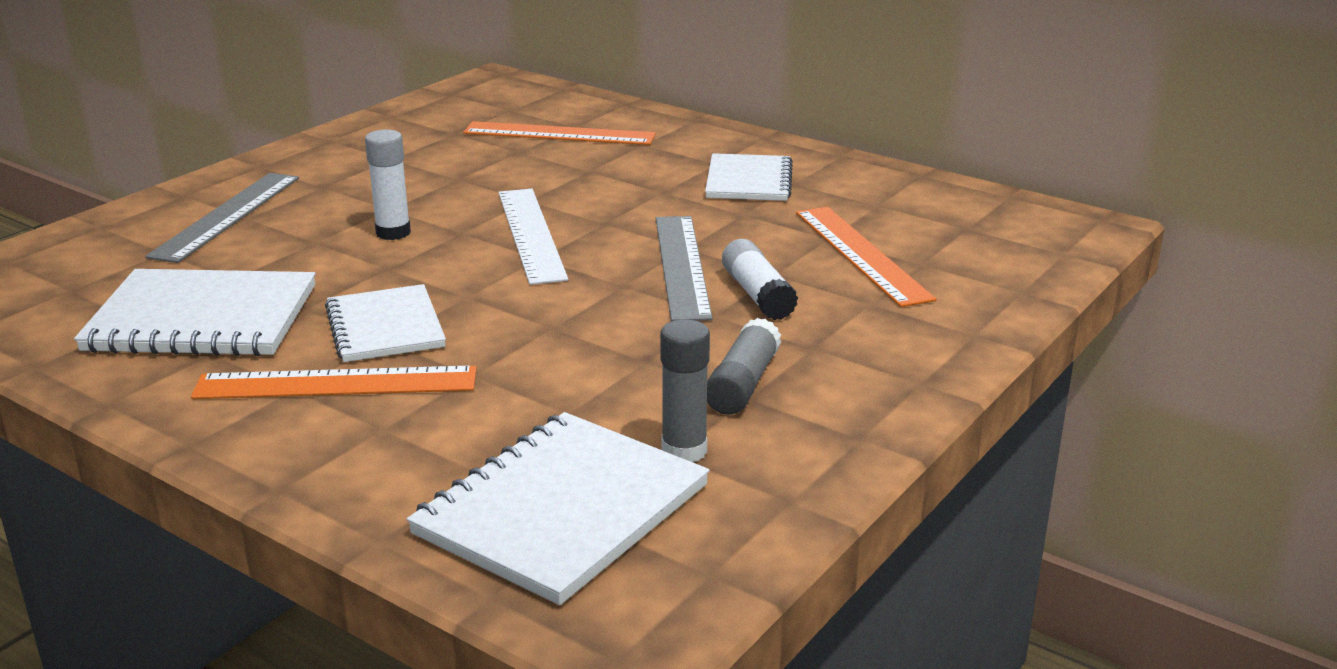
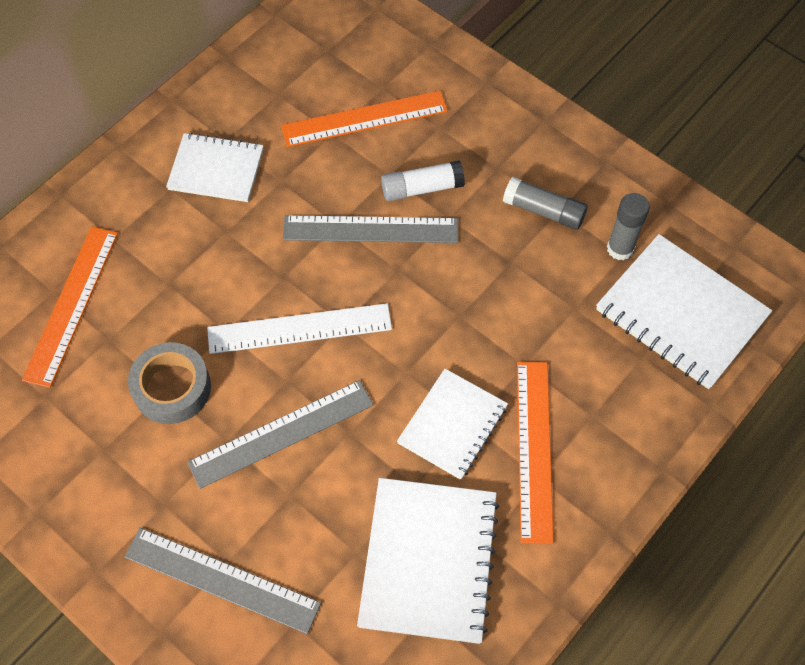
camera: 85 degrees left, 35 degrees up
white notebook [325,284,446,362] -> white notebook turned 45 degrees counterclockwise [397,369,508,480]
white glue stick [365,130,411,240] -> grey ruler [187,380,374,489]
none -> grey tape [128,342,211,424]

